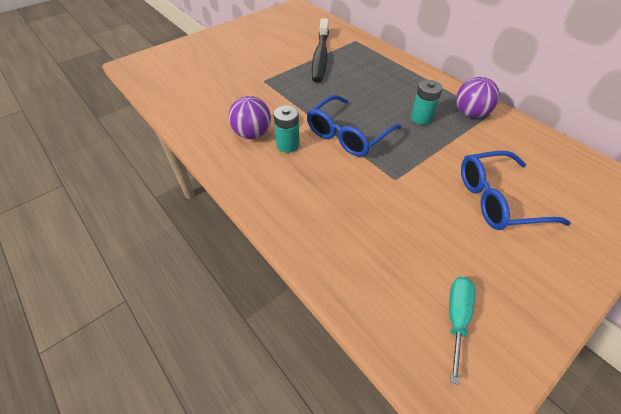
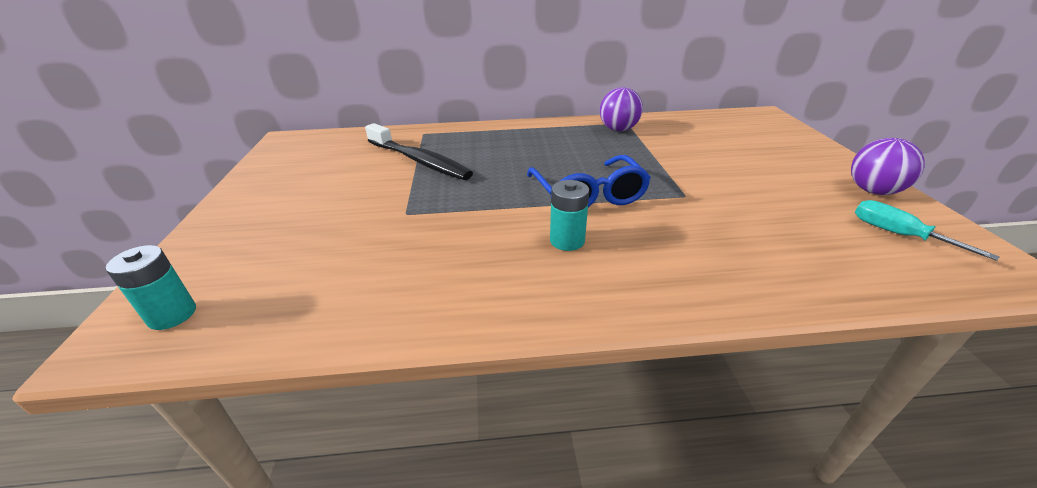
camera: 55 degrees left, 15 degrees down
purple ball [228,96,271,139] -> purple ball moved to [851,138,924,195]
turquoise battery [411,80,443,125] -> turquoise battery moved to [106,245,196,330]
blue glasses [461,151,571,230] -> none

